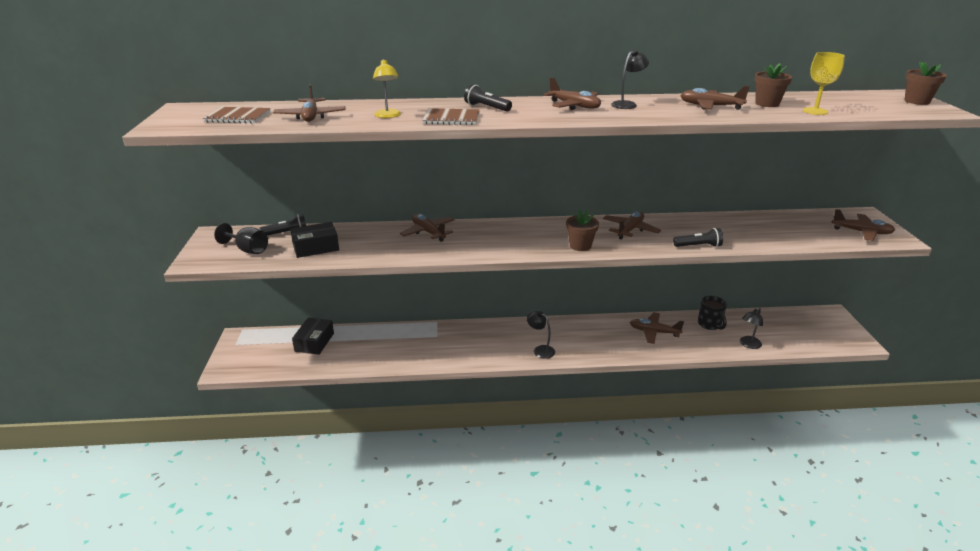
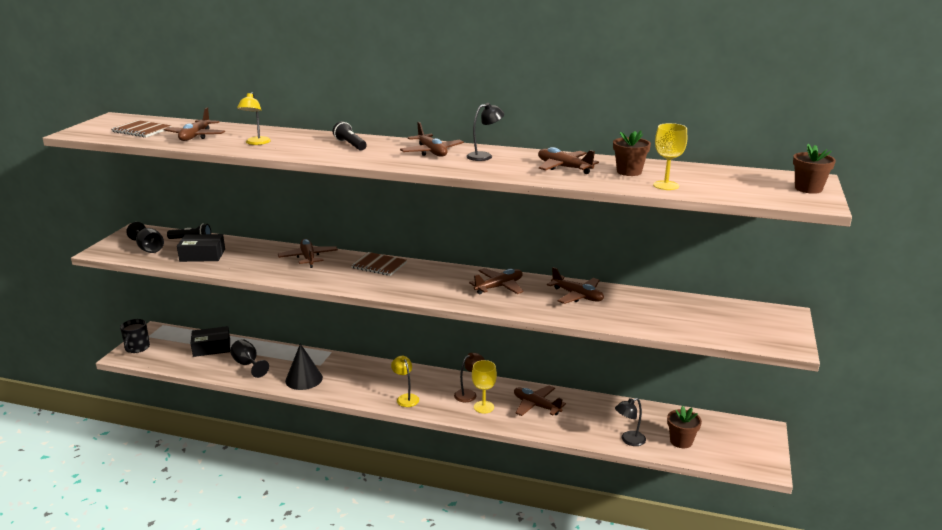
camera: 20 degrees right, 5 degrees down
black box [292,318,334,355] -> black box turned 45 degrees clockwise [191,326,230,357]
brown notebook [422,108,480,125] -> brown notebook moved to [351,252,407,276]
black lamp [527,311,555,359] -> yellow lamp [391,356,419,407]
brown flower pot [566,210,599,251] -> brown flower pot moved to [667,406,702,448]
black flashlight [673,228,723,247] -> none
black mug [698,296,727,330] -> black mug moved to [120,319,150,353]
brown plane [831,209,895,241] -> brown plane moved to [547,267,604,304]
none -> black goblet [230,339,269,378]
none -> black cone [285,343,323,390]
none -> brown lamp [454,353,485,402]
none -> yellow goblet [472,360,497,413]

